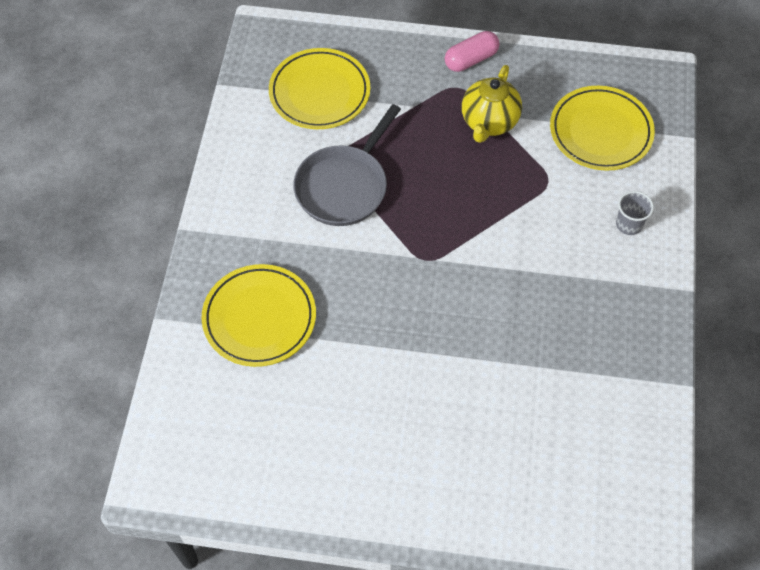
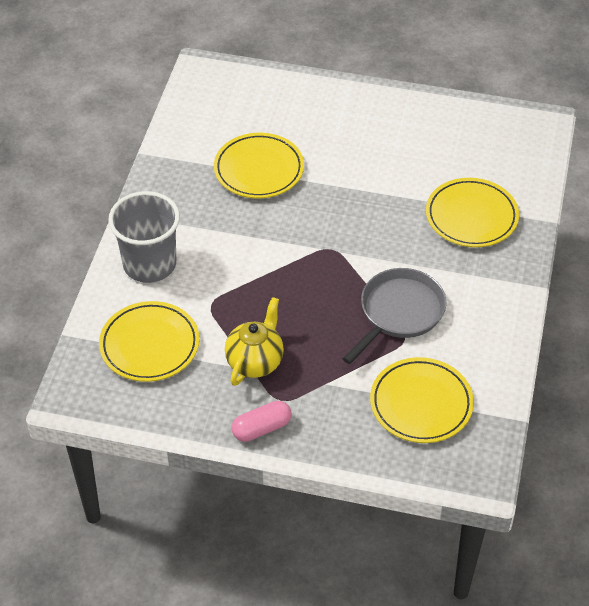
camera: 175 degrees left, 10 degrees down
grey cup [616,191,654,235] -> grey cup [108,191,180,283], size x2.27
none -> yellow plate [214,133,304,198]

